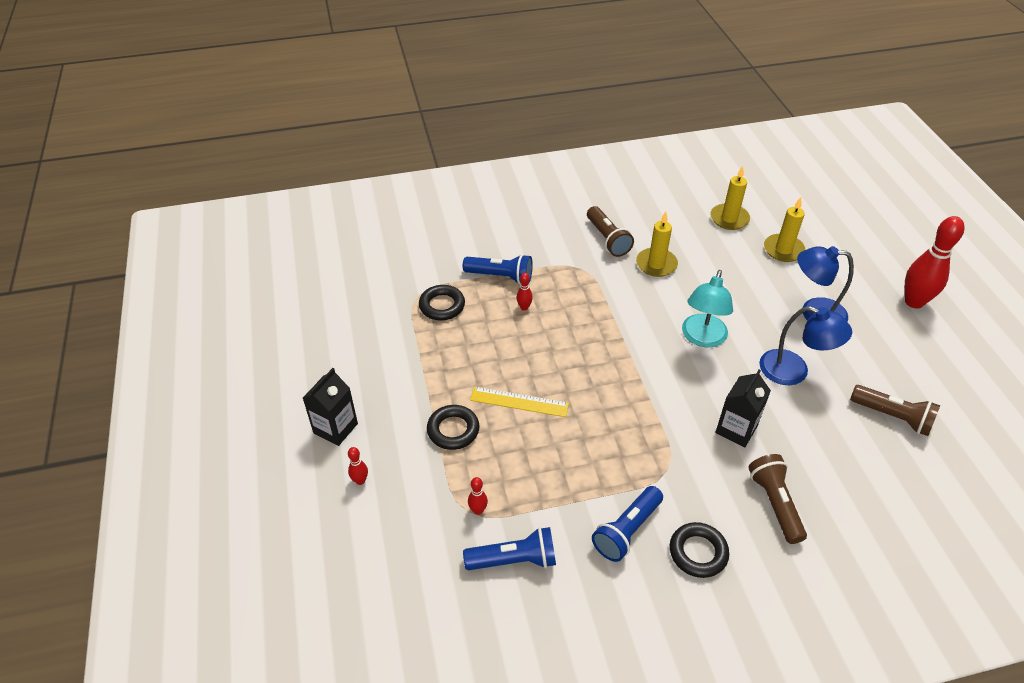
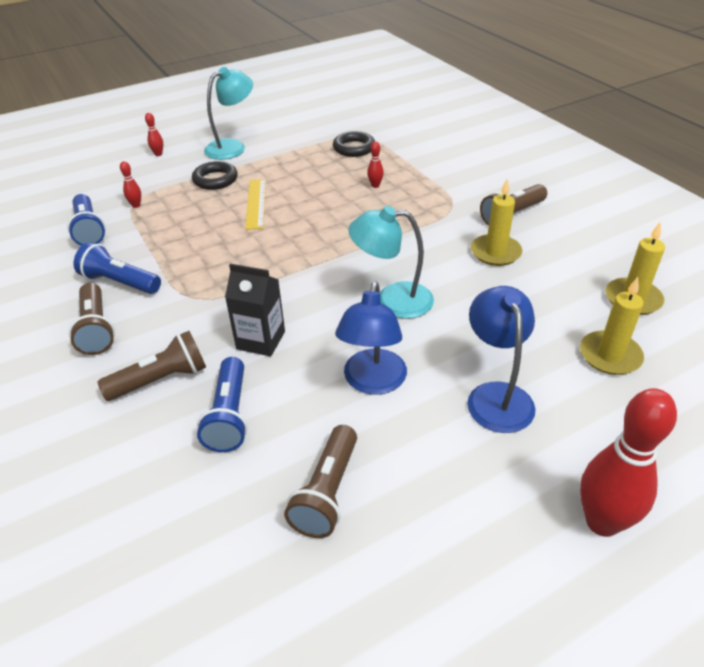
camera: 75 degrees right, 5 degrees down
black carton [303,368,358,446] -> none
blue flashlight [463,254,533,285] -> blue flashlight moved to [197,357,248,452]
black ring [670,522,729,578] -> brown flashlight [69,283,115,355]
none -> turquoise lamp [204,67,253,160]

